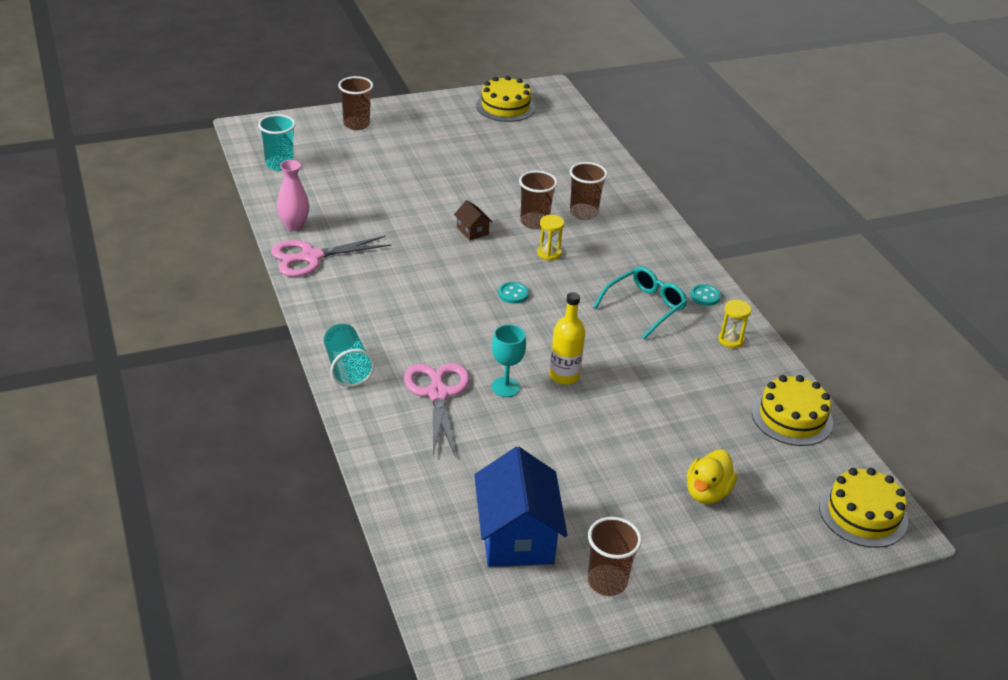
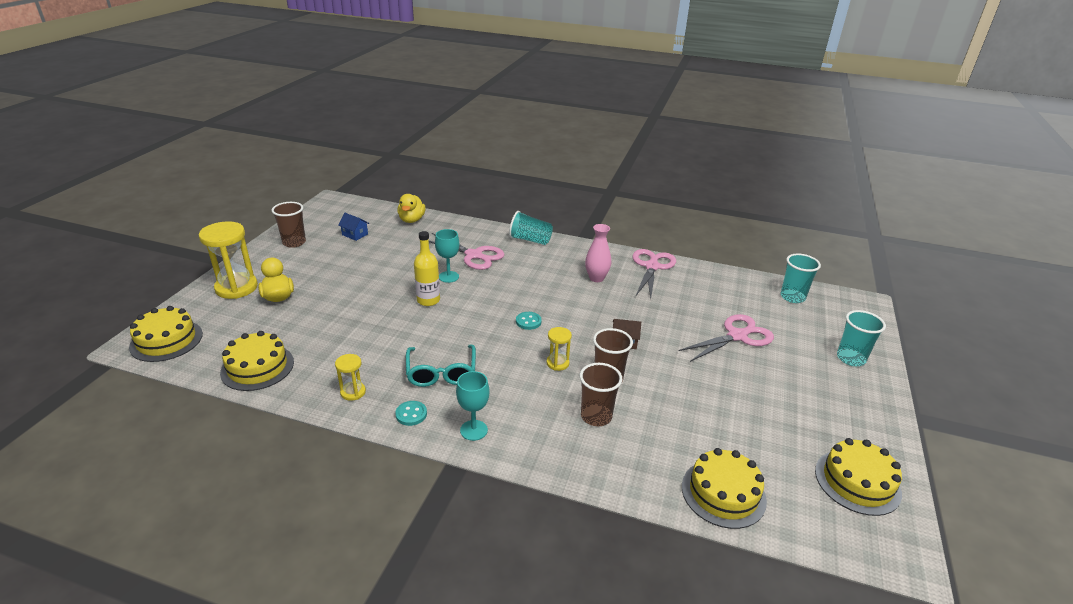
camera: 130 degrees right, 5 degrees down
pink vase [277,160,310,231] -> pink vase moved to [585,224,611,282]
brown cup [338,76,373,130] -> turquoise cup [837,310,886,366]
blue house [474,447,567,567] -> blue house [338,213,369,241], size x0.45
none -> yellow hourglass [199,221,258,299]
none -> yellow duck [397,194,426,223]
none -> turquoise goblet [456,371,489,441]
none -> pink scissors [679,314,774,362]
none -> yellow cake [682,448,767,529]

